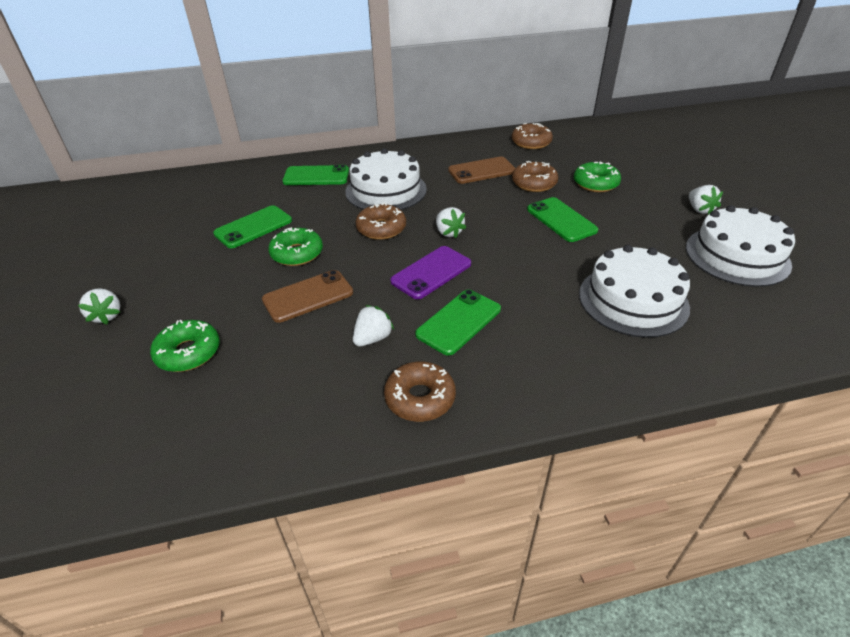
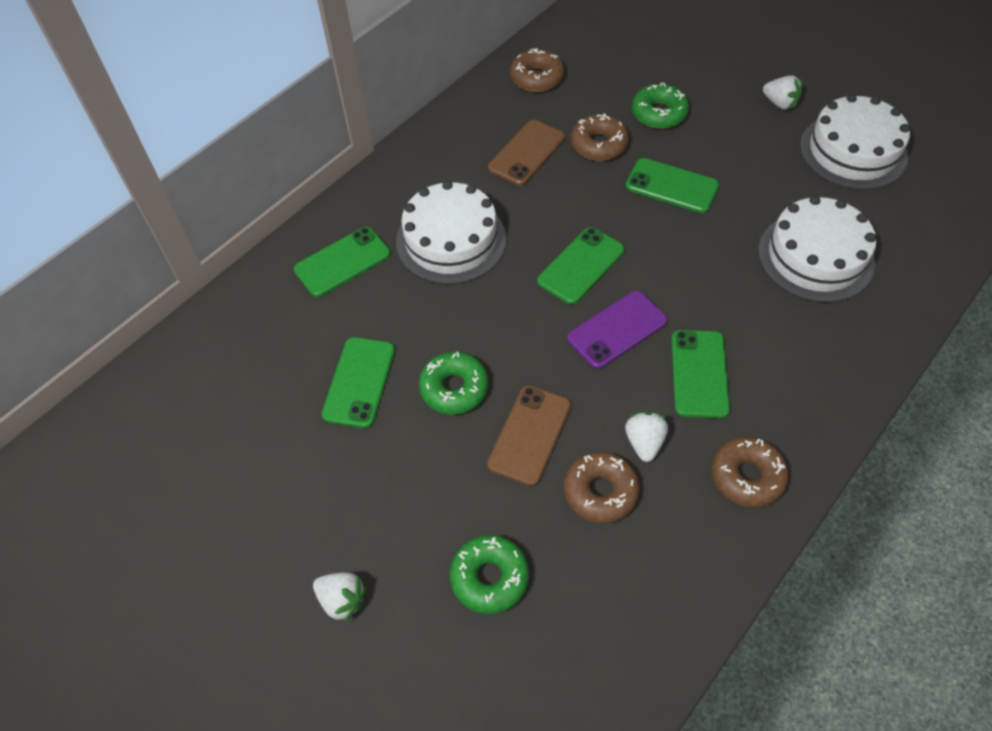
camera: 35 degrees left, 15 degrees up
brown donut [356,203,406,240] -> brown donut moved to [564,452,640,524]
purple phone [390,246,471,299] -> purple phone turned 45 degrees clockwise [567,291,668,369]
white strawberry [436,207,466,238] -> green phone [537,227,625,305]

